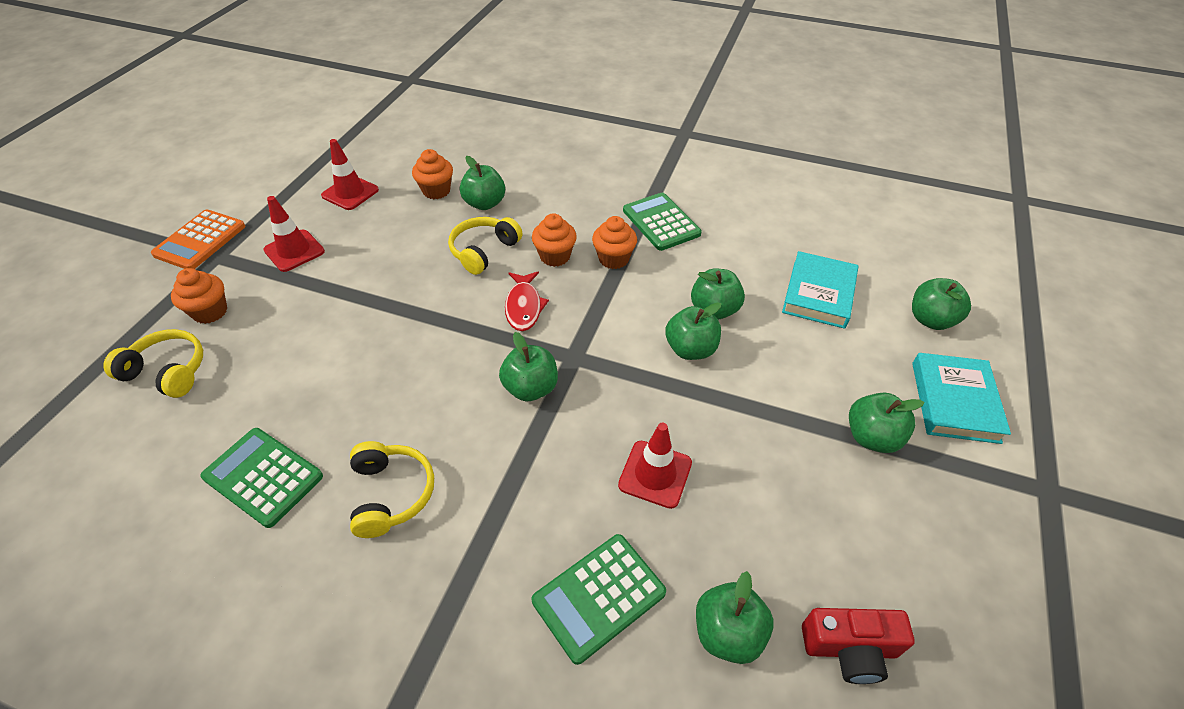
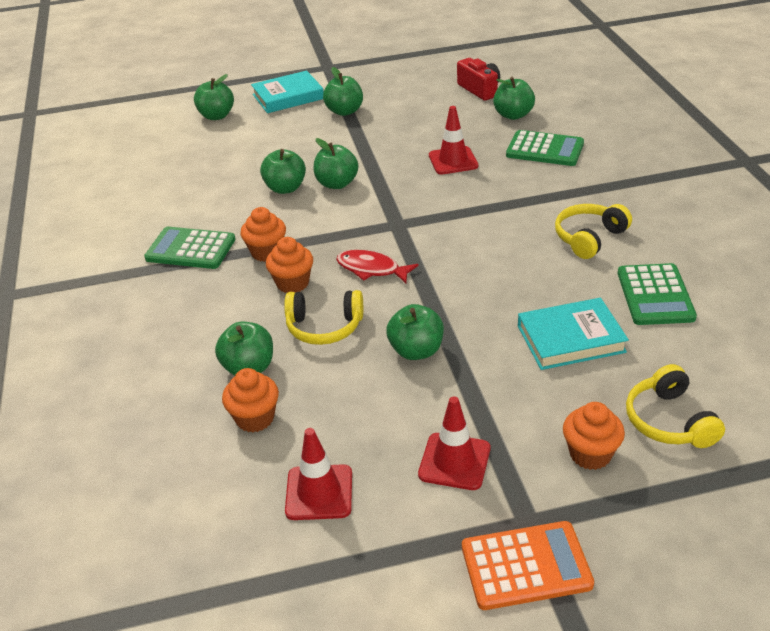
camera: 120 degrees left, 10 degrees down
green apple [499,332,558,401] -> green apple moved to [386,304,444,360]
red fish [505,272,549,331] -> red fish turned 120 degrees counterclockwise [336,250,419,283]
green calculator [623,193,702,251] -> green calculator turned 75 degrees clockwise [144,227,235,269]
turquoise book [782,251,858,329] -> turquoise book moved to [518,298,629,370]

